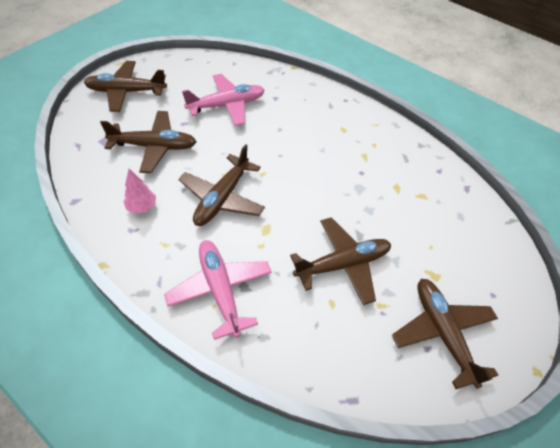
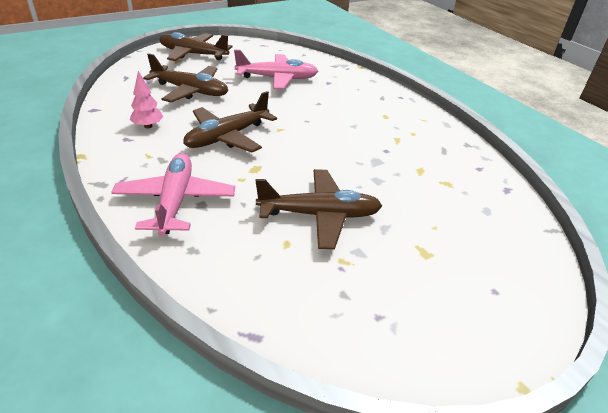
camera: 20 degrees right, 15 degrees down
brown plane [392,279,498,389] -> none

